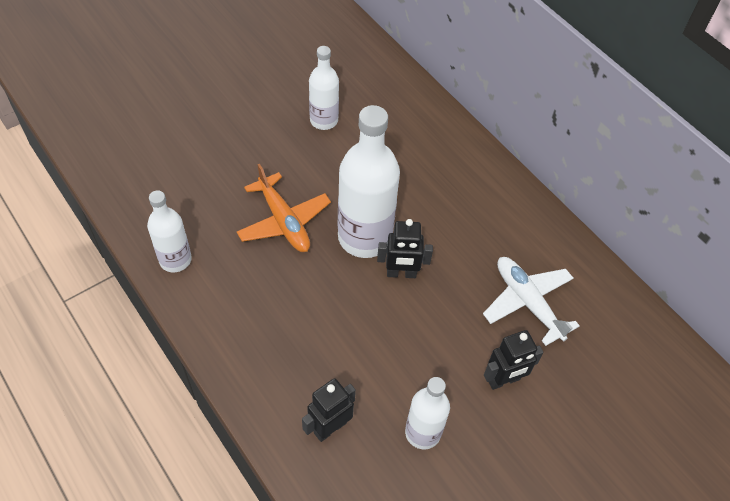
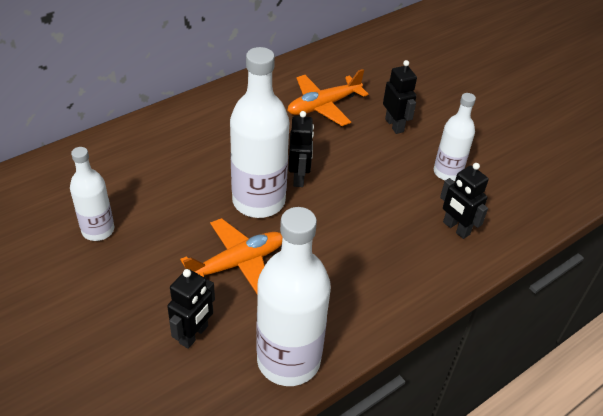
camera: 90 degrees left, 10 degrees down
white bottle [147,190,192,272] -> white bottle [256,207,331,386], size x1.73
white plane [483,257,580,346] -> orange plane [287,69,368,126]
none -> black robot [167,269,215,349]

